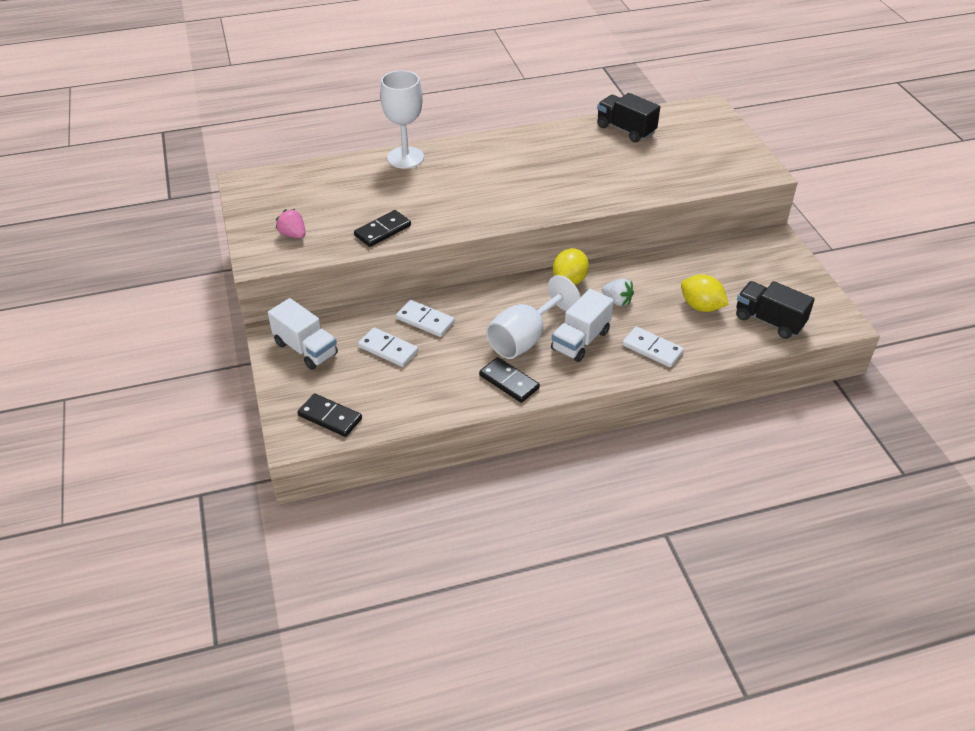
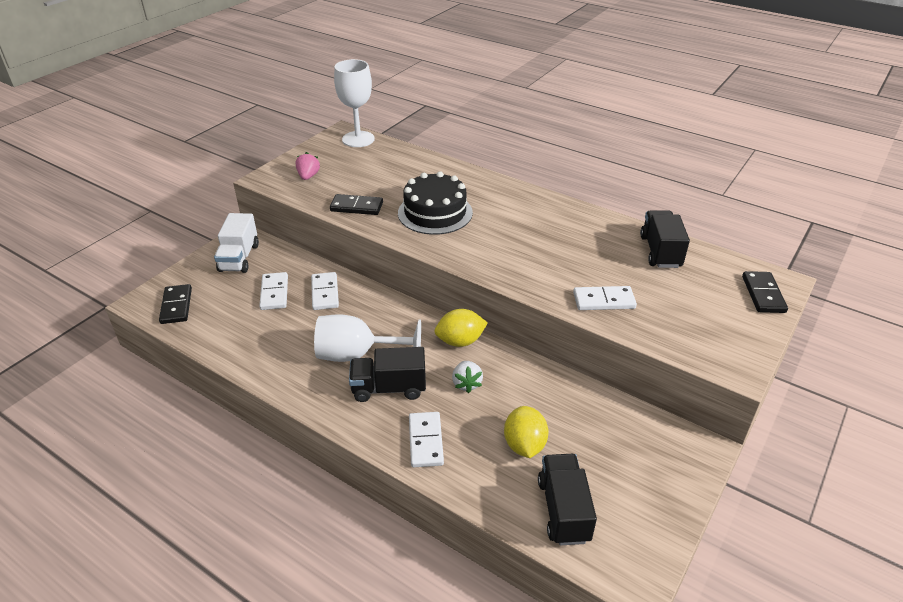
camera: 50 degrees right, 5 degrees down
white goblet [380,70,424,168] -> white goblet moved to [334,59,375,147]
black domino [479,357,540,403] -> black domino moved to [742,271,788,313]
white truck [551,289,614,362] -> black truck [349,347,426,402]
none -> black cake [398,171,473,235]
none -> white domino [573,286,637,310]

